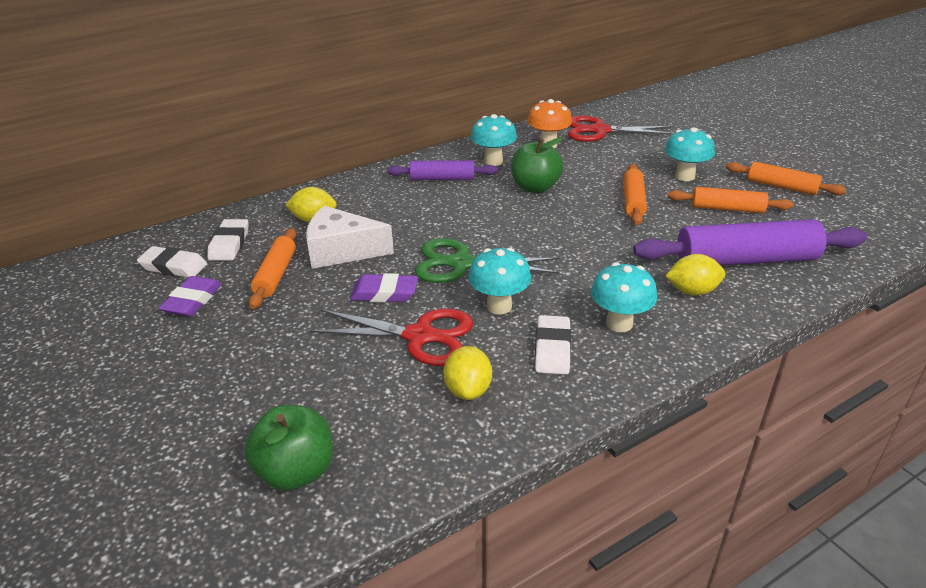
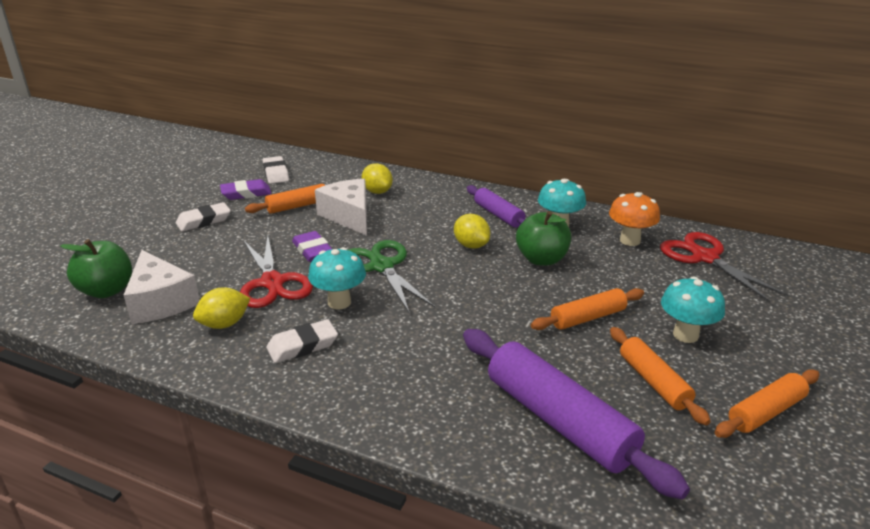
camera: 55 degrees right, 5 degrees down
white eraser [208,219,248,261] -> white eraser moved to [176,202,231,231]
turquoise mushroom [591,262,657,332] -> none
yellow lemon [665,254,725,296] -> yellow lemon moved to [454,214,490,249]
orange rolling pin [726,162,846,195] -> orange rolling pin turned 60 degrees clockwise [714,369,819,438]
none -> white cheese [124,250,200,324]

